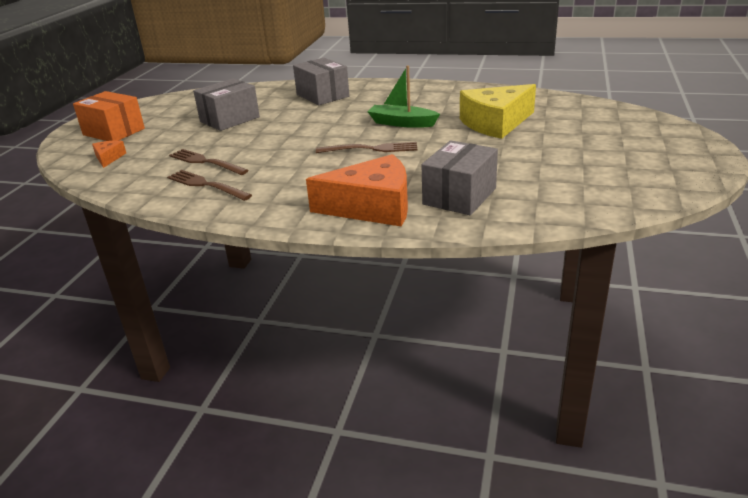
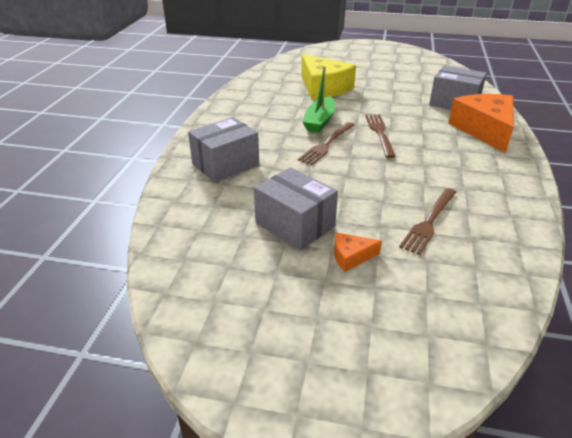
camera: 95 degrees left, 5 degrees up
orange box [73,91,145,141] -> none
orange cheese [92,140,126,168] -> orange cheese moved to [334,233,382,272]
brown fork [167,170,252,201] -> brown fork moved to [298,122,355,165]

